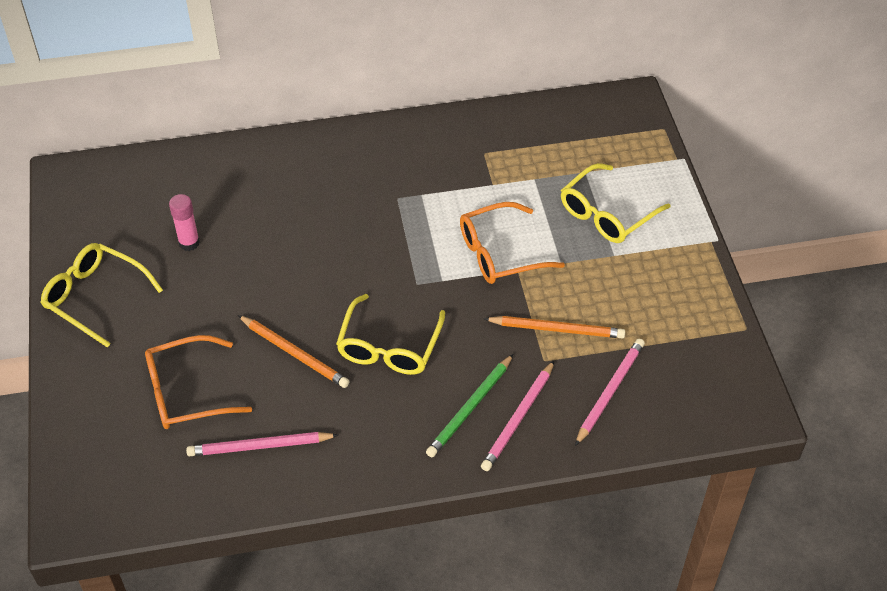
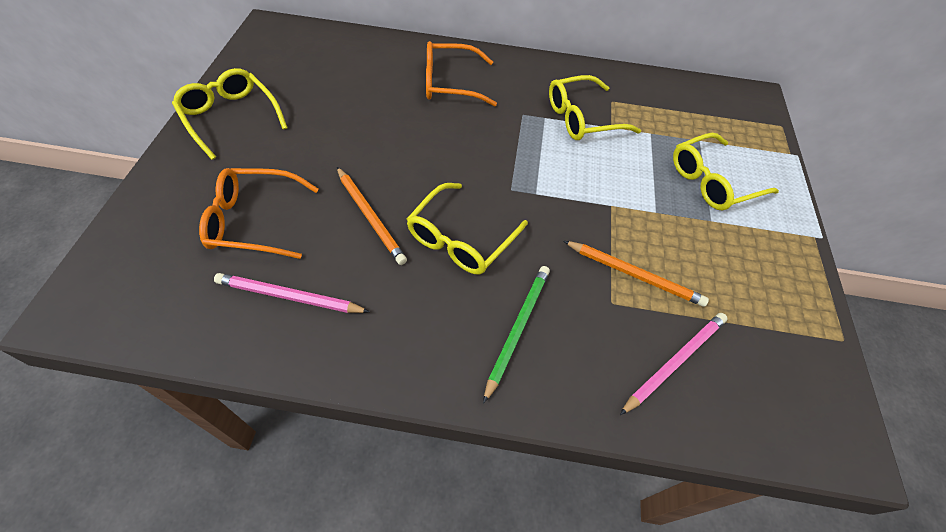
camera: 15 degrees right, 5 degrees up
pink glue stick [169,194,200,251] -> none
green pencil [426,354,513,457] -> green pencil turned 150 degrees clockwise [483,266,550,404]
orange glasses [460,202,565,284] -> orange glasses moved to [426,41,497,107]
pink pencil [481,361,554,471] -> none
none -> yellow glasses [549,75,641,140]

